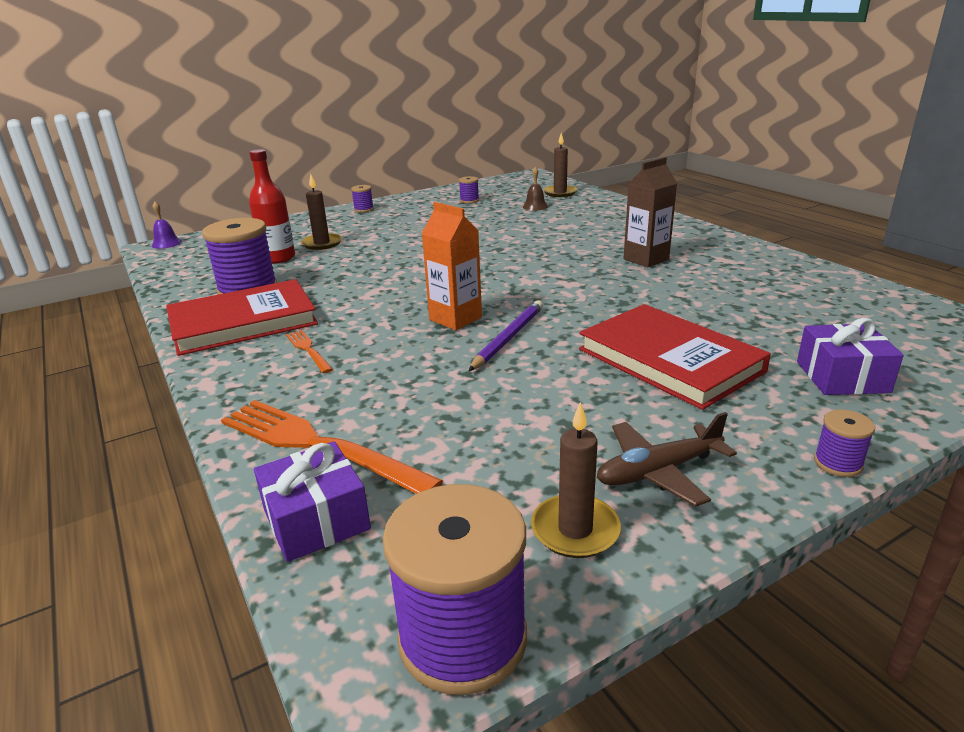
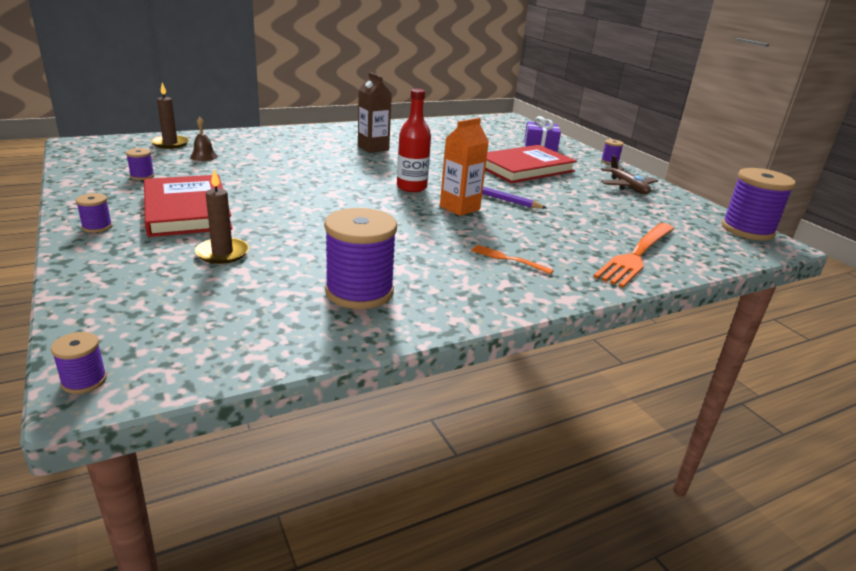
camera: 90 degrees left, 0 degrees up
purple bell [152,202,182,249] -> purple spool [51,332,107,394]
red book [166,279,318,356] -> red book moved to [144,175,233,237]
red bottle [249,149,295,263] -> red bottle moved to [397,89,431,192]
purple gift [254,441,371,562] -> none
orange fork [286,330,333,373] -> orange fork turned 60 degrees clockwise [471,245,554,274]
brown candle [531,402,621,558] -> none

